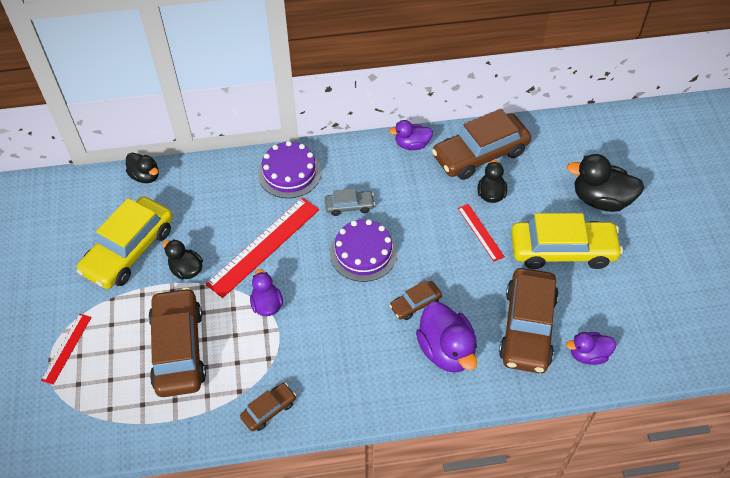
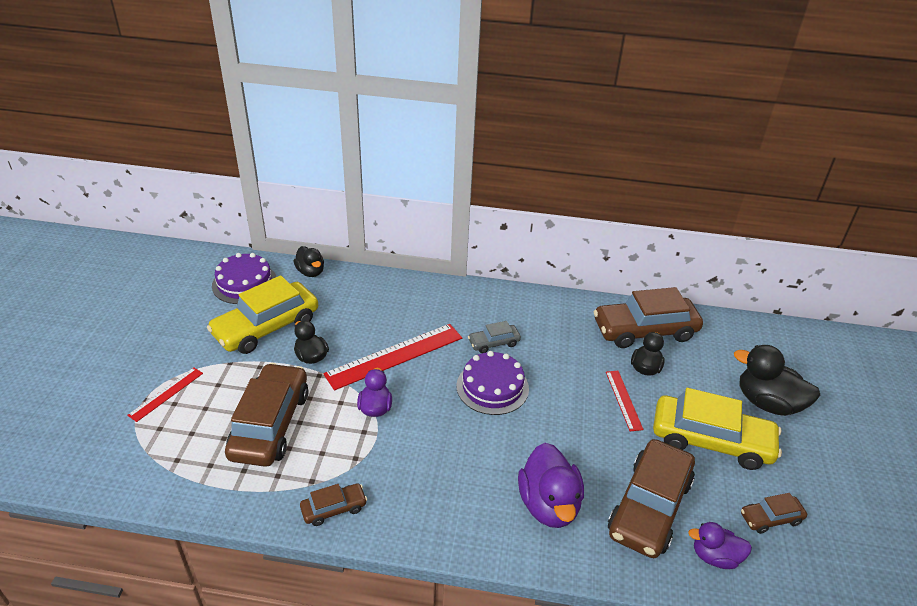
camera: 15 degrees right, 15 degrees down
purple cake [258,141,321,198] -> purple cake moved to [212,253,276,304]
grey car [325,188,375,216] -> grey car turned 150 degrees clockwise [468,321,521,353]
purple duck [389,120,433,150] -> none
brown car [389,281,442,320] -> brown car moved to [741,493,807,534]

